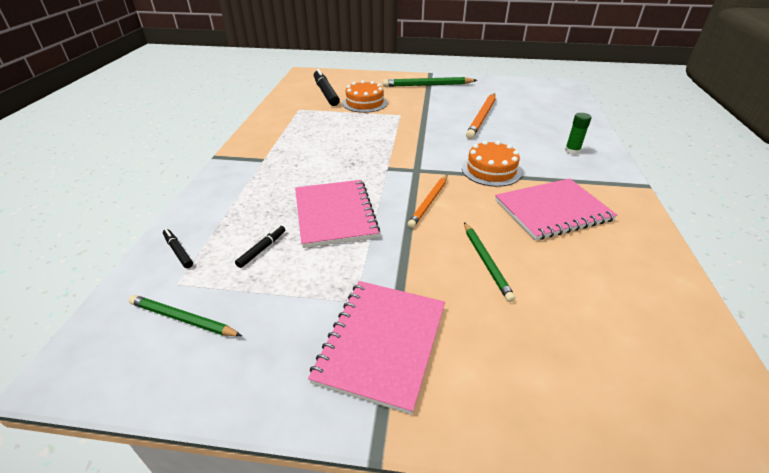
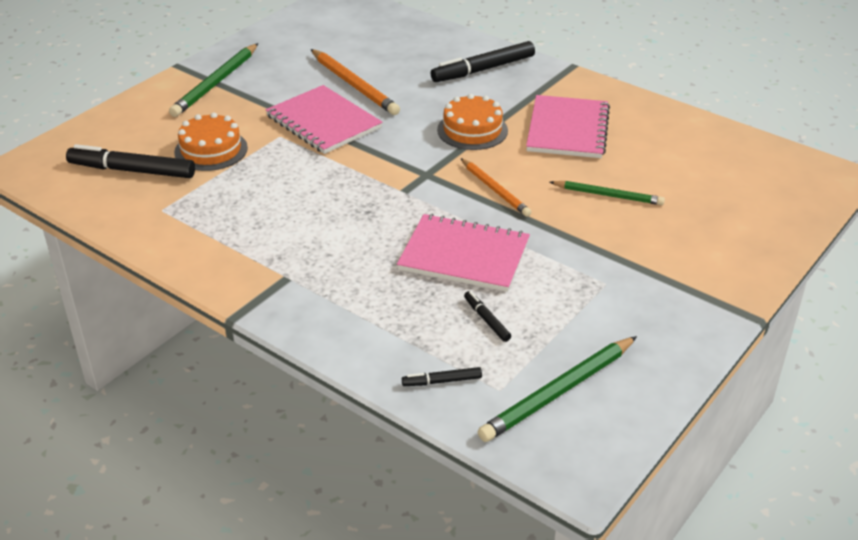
camera: 60 degrees left, 0 degrees up
green pencil [129,295,242,336] -> green pencil [477,336,637,442], size x1.52
pink notebook [308,281,445,415] -> pink notebook moved to [265,85,383,154]
green glue stick [565,113,592,155] -> black marker [431,41,535,82]

